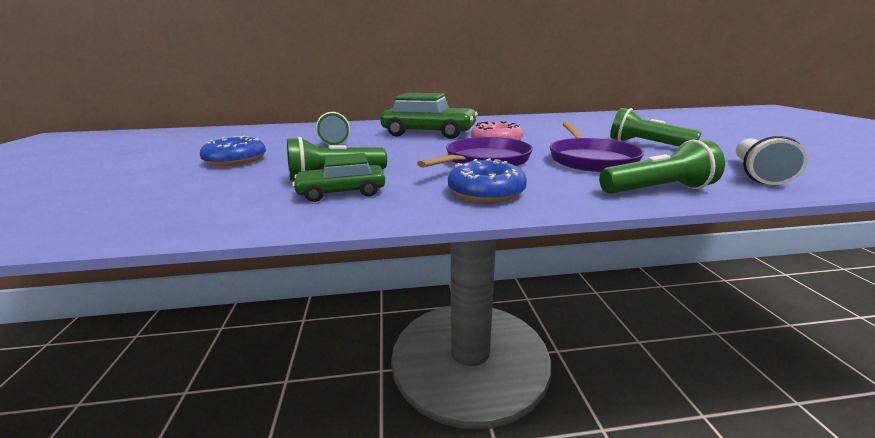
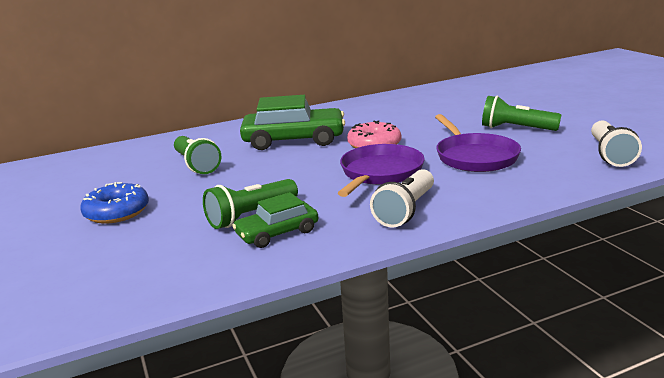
camera: 15 degrees left, 0 degrees up
blue donut [448,158,527,203] -> white flashlight [370,169,434,228]
green flashlight [599,140,725,194] -> none

